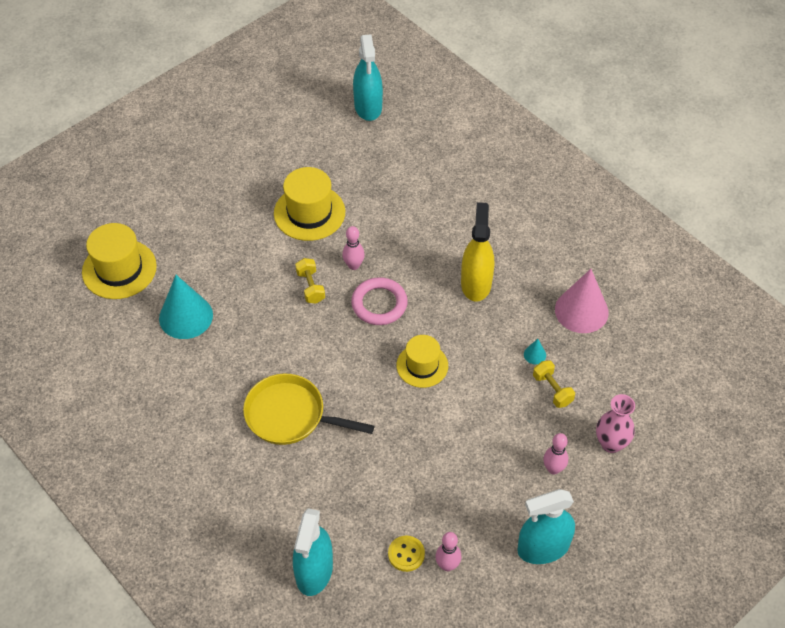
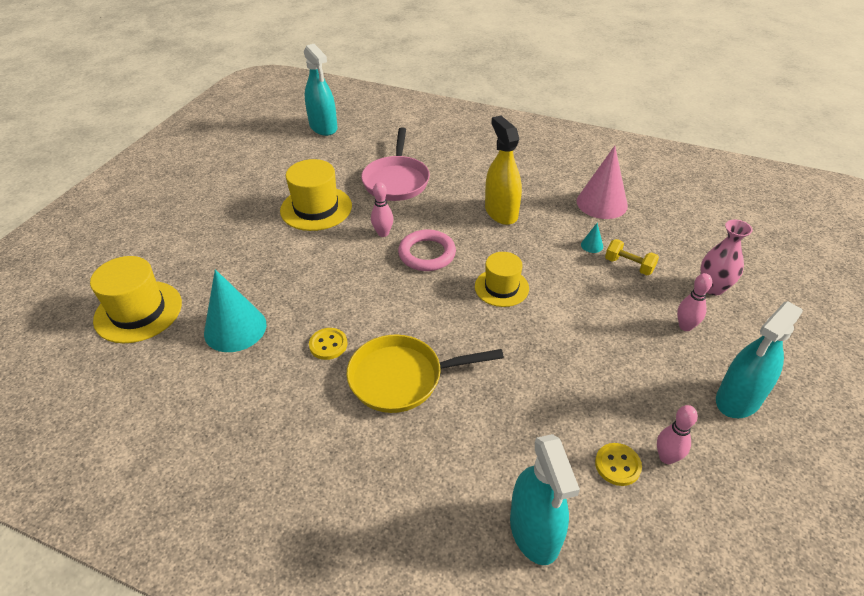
camera: 25 degrees left, 10 degrees down
yellow dumbbell [295,258,325,304] -> none
none -> yellow button [309,328,347,360]
none -> pink pan [361,127,430,201]

